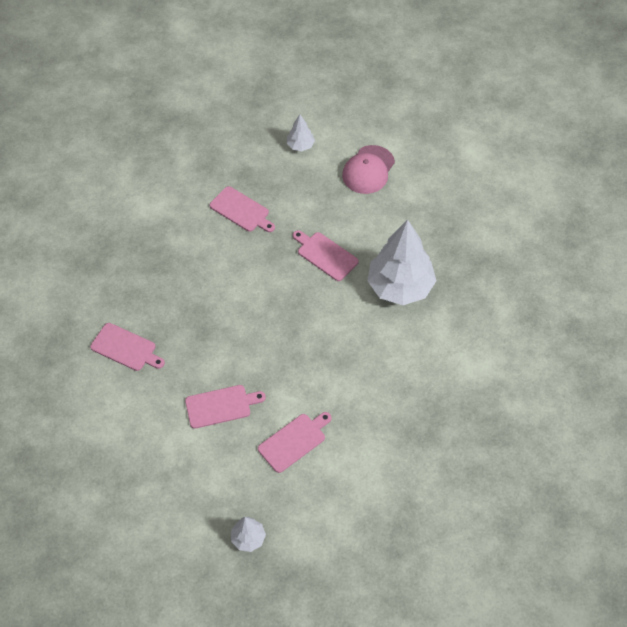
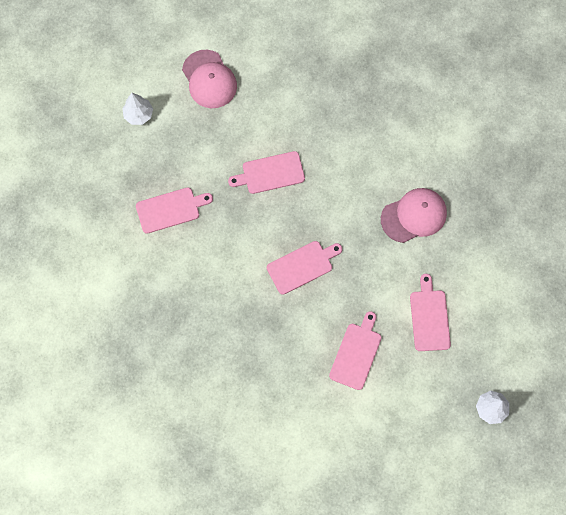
camera: 55 degrees left, 15 degrees up
pink cutting board [90,323,165,371] -> pink cutting board moved to [267,241,342,295]
white tree [367,220,436,305] -> none
none -> pink cap [381,188,447,243]

